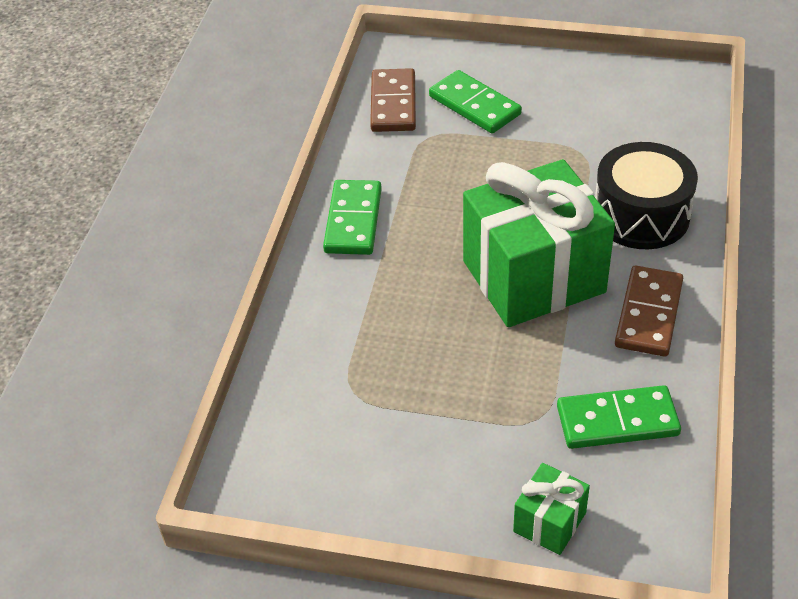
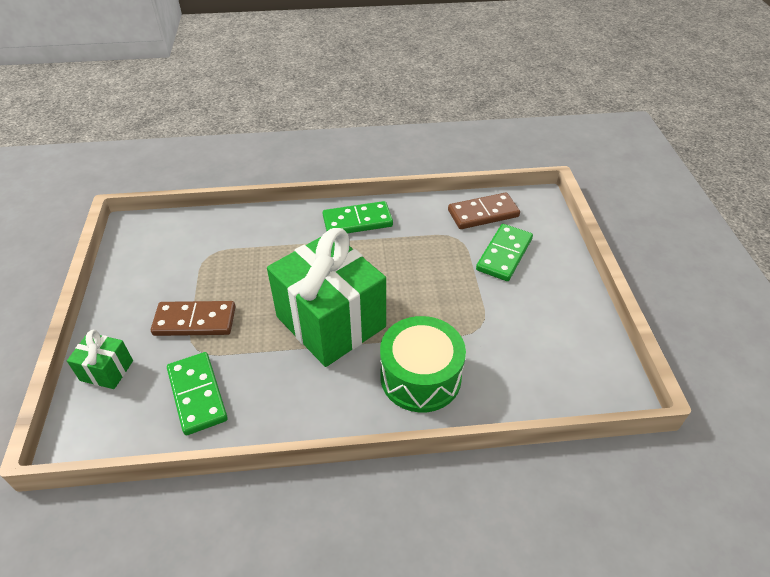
camera: 70 degrees right, 0 degrees up
black drum [595,142,698,249] -> green drum [380,316,466,413]
brown domino [615,266,683,357] -> brown domino moved to [151,301,236,336]

